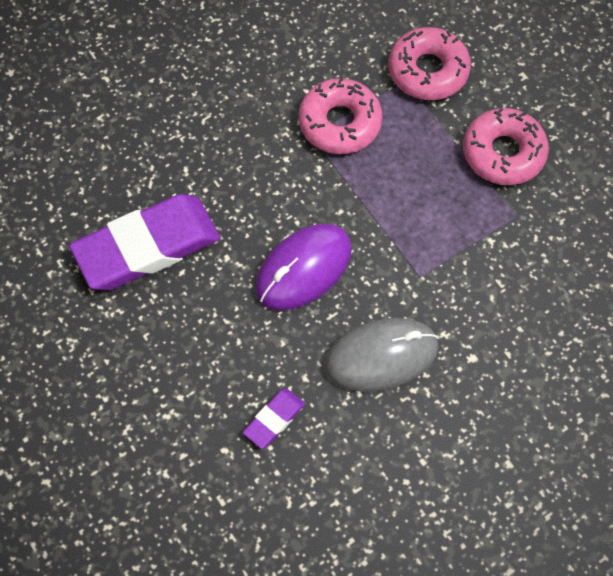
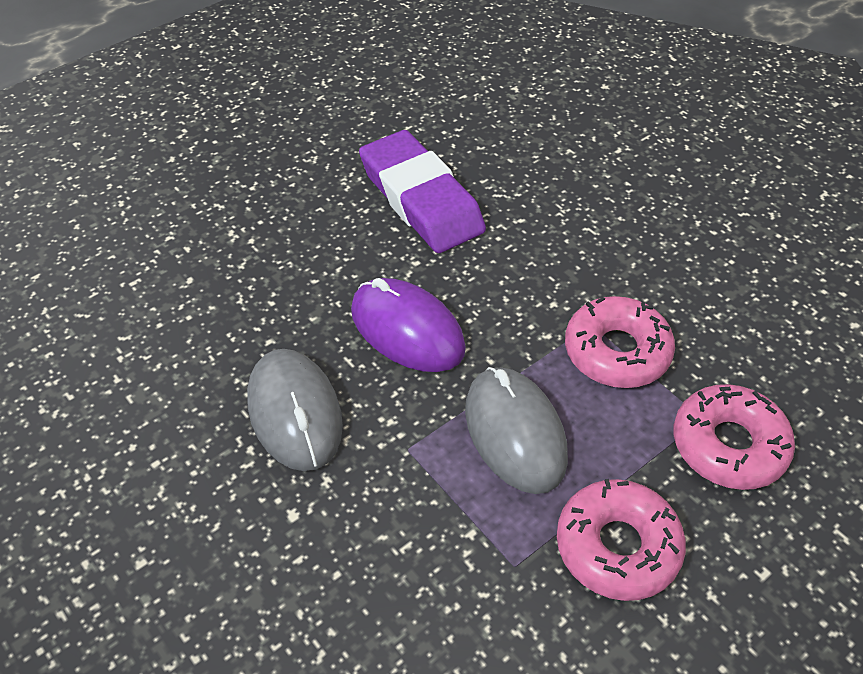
camera: 85 degrees right, 15 degrees down
purple eraser [243,388,305,449] -> none
none -> grey mouse [465,367,568,494]

